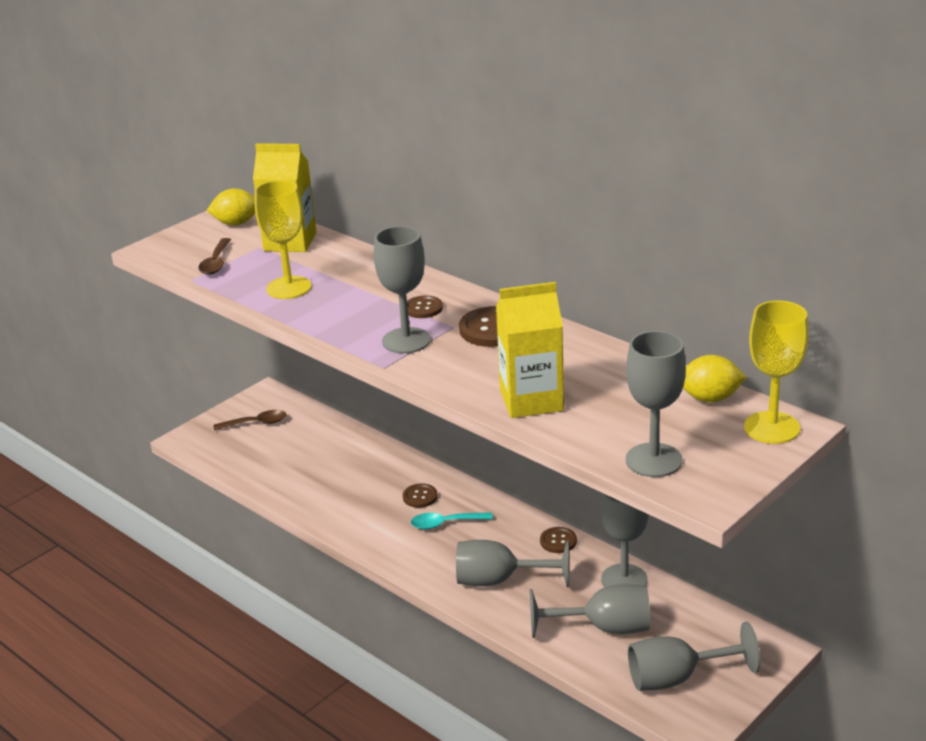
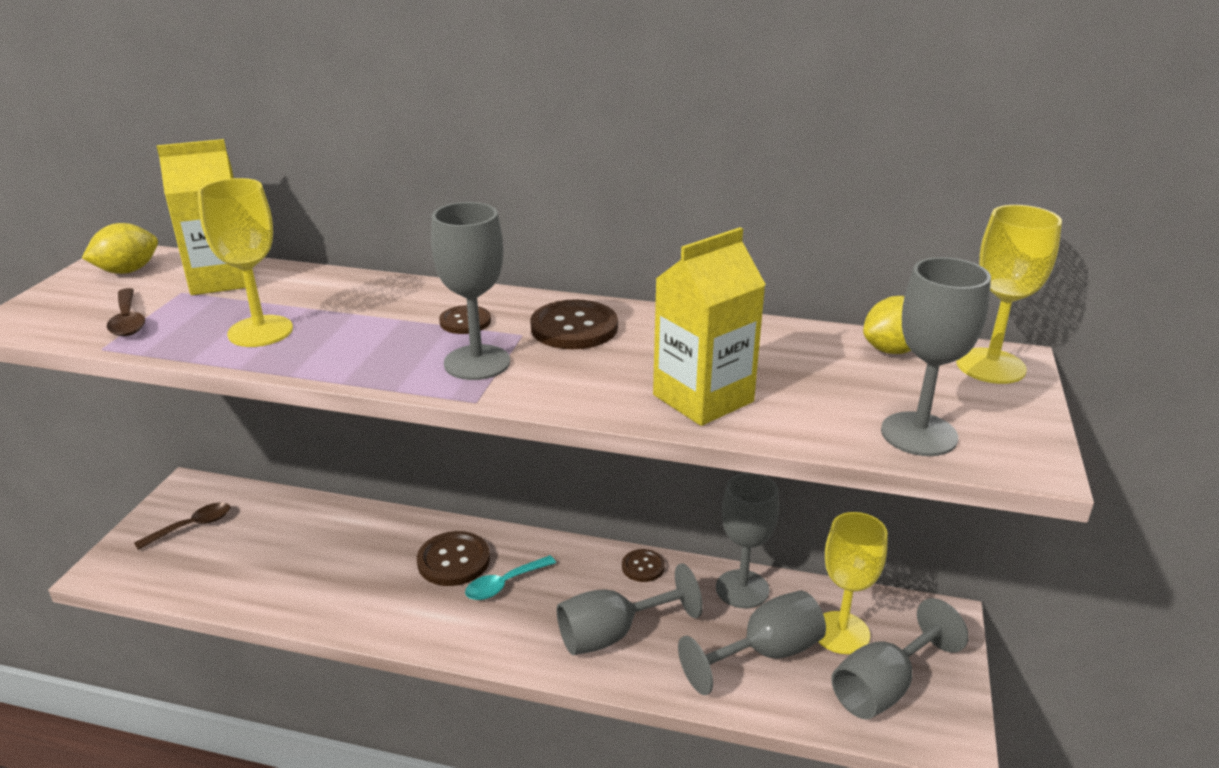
camera: 30 degrees left, 0 degrees up
brown button [403,484,438,508] -> brown button [417,531,490,586], size x1.69
none -> yellow goblet [818,512,888,654]

